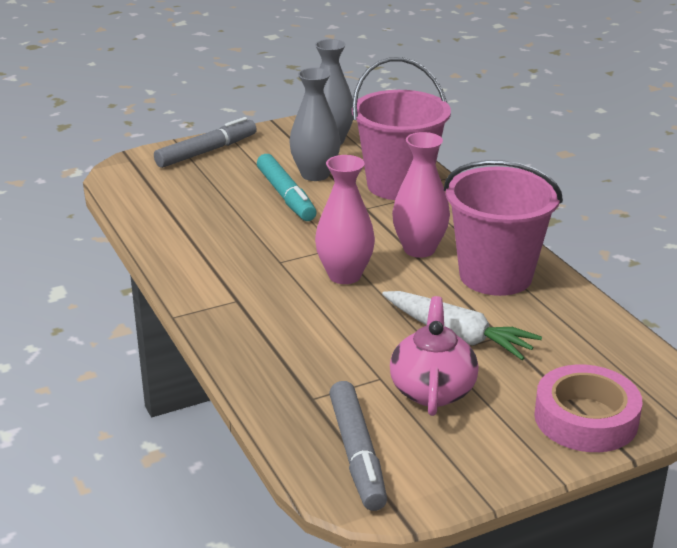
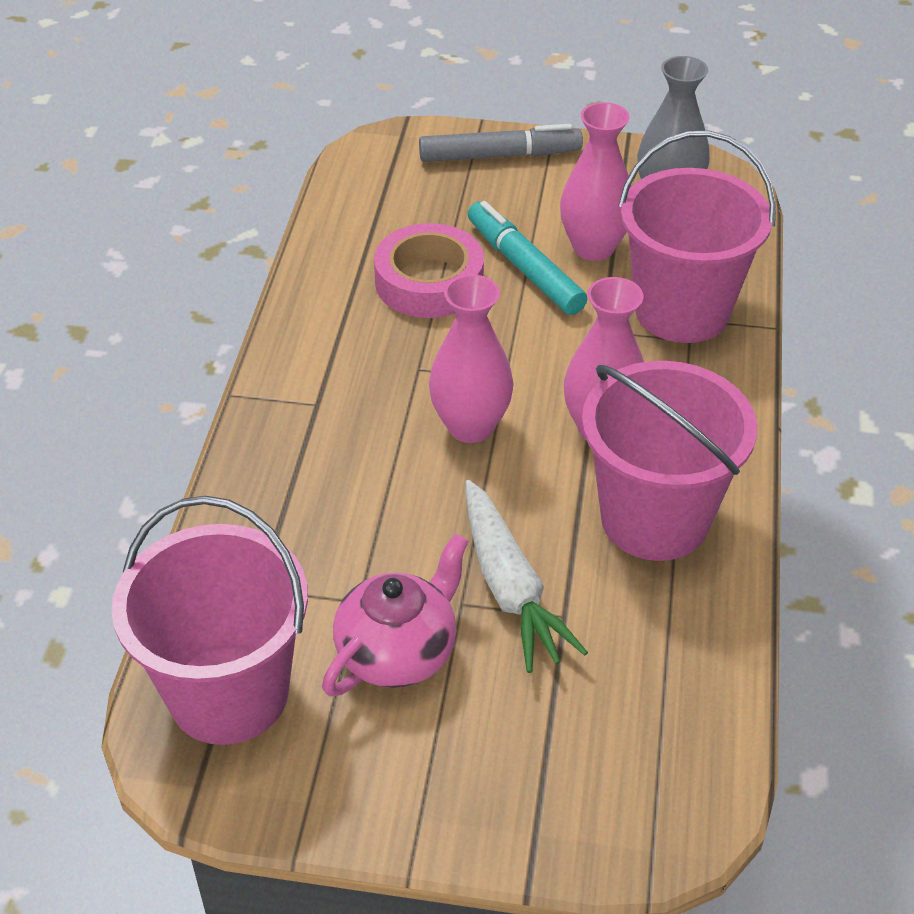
camera: 35 degrees right, 15 degrees up
turquoise marker [257,154,317,221] -> turquoise marker turned 135 degrees clockwise [468,201,587,315]
grey vase [289,68,341,181] -> pink vase [560,102,632,261]
grey marker [329,381,387,511] -> pink bucket [111,496,308,745]
pink tape [534,365,642,452] -> pink tape moved to [374,223,484,318]

